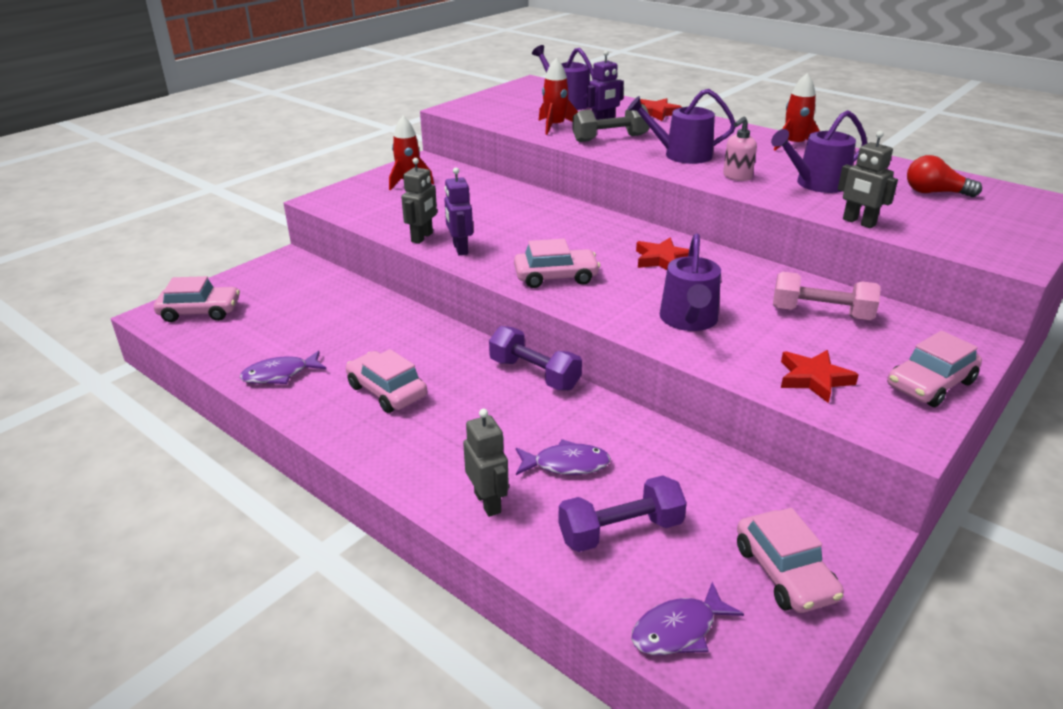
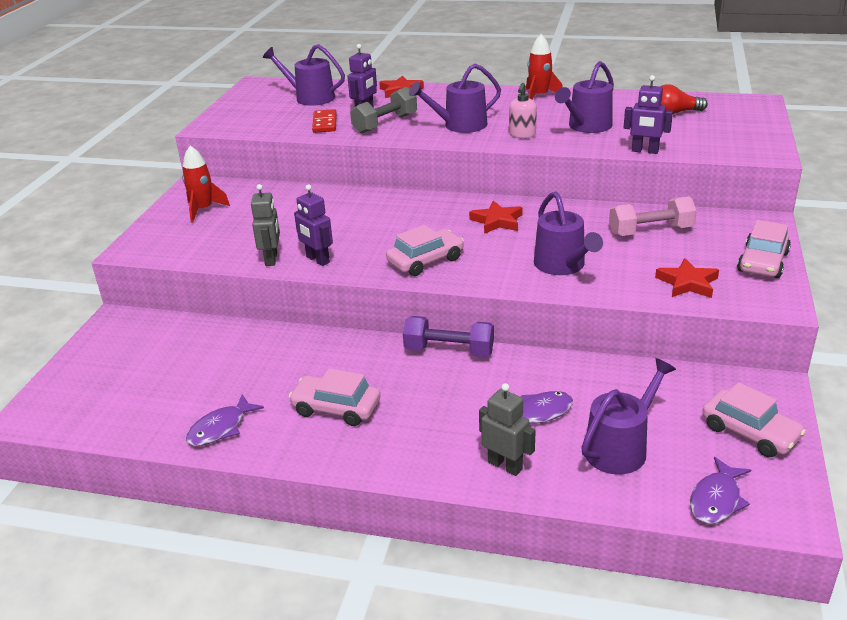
camera: 25 degrees left, 0 degrees up
pink car [154,276,240,322] -> none
red rocket [539,58,578,135] -> red domino [312,109,337,133]
purple dumbbell [558,475,687,552] -> purple watering can [581,358,676,475]
grey robot [838,131,898,228] -> purple robot [624,75,673,154]

